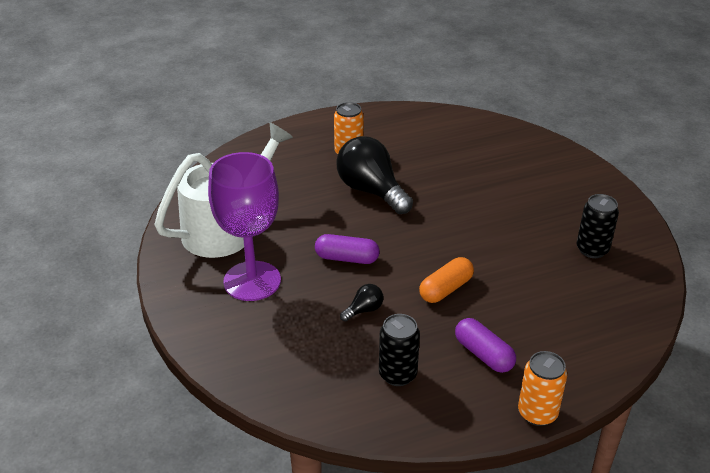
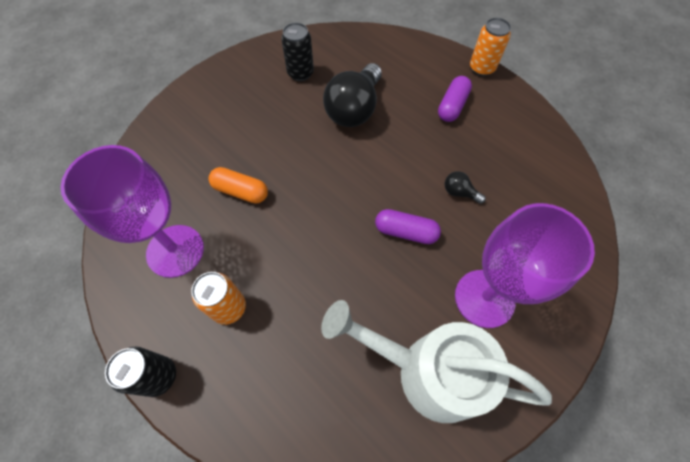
camera: 115 degrees left, 25 degrees up
purple capsule [315,234,380,264] -> purple capsule turned 60 degrees counterclockwise [375,209,441,244]
black light bulb [336,136,413,214] -> black light bulb moved to [323,63,382,127]
black can [379,314,420,386] -> black can moved to [105,347,176,397]
orange capsule [419,257,474,303] -> orange capsule moved to [208,167,268,203]
none -> purple goblet [61,145,204,278]

